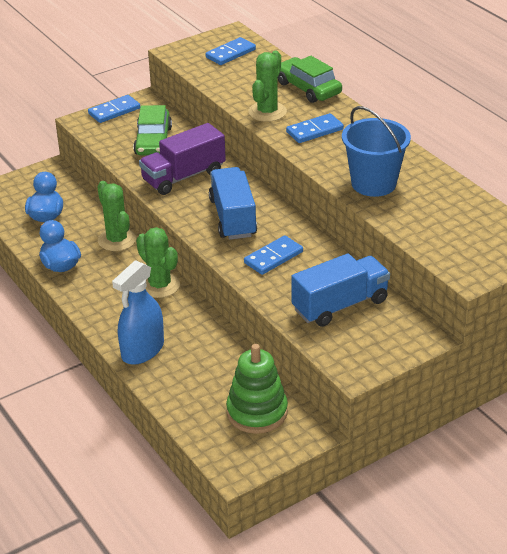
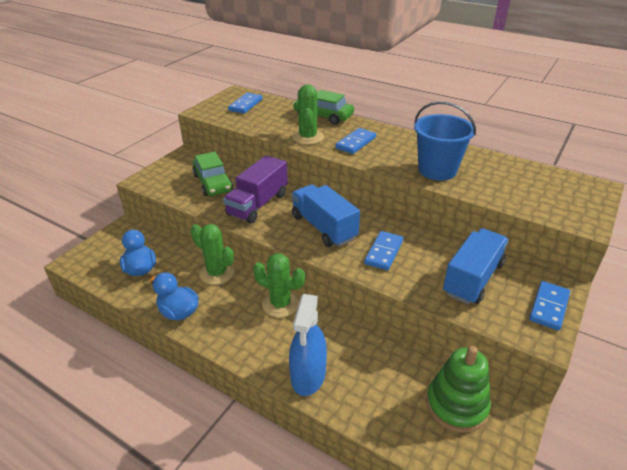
camera: 25 degrees left, 0 degrees up
blue domino [88,95,140,123] -> blue domino moved to [529,281,570,331]

